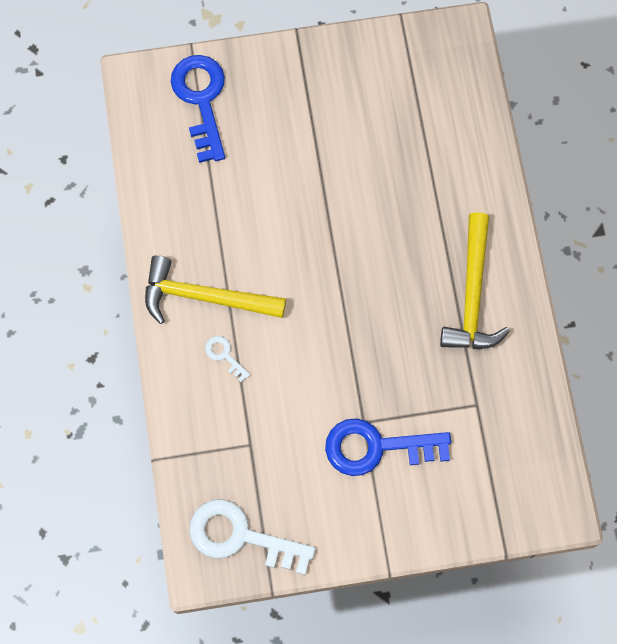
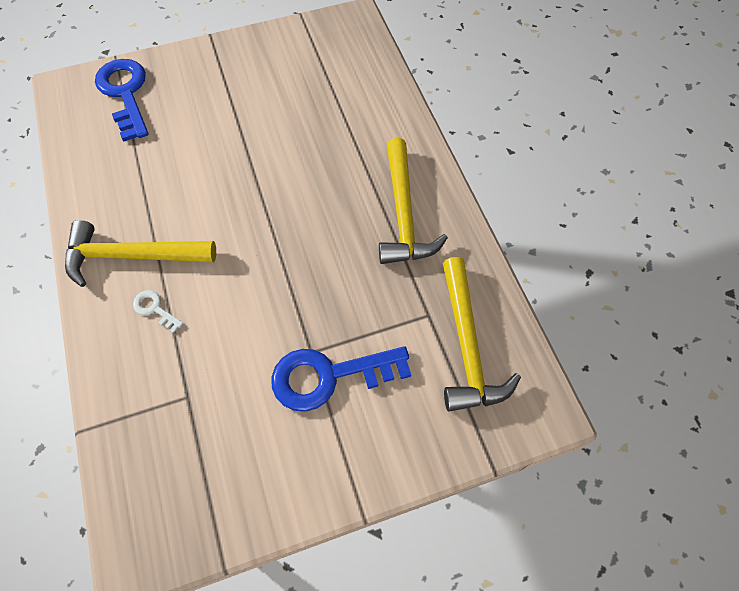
camera: 10 degrees left, 10 degrees down
white key [189,499,316,575] -> none
none -> yellow hammer [443,257,521,412]

